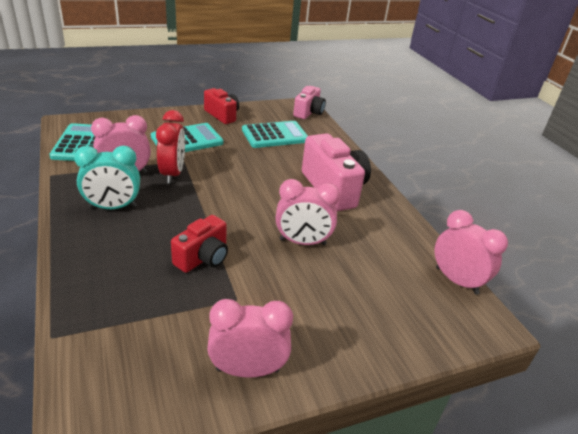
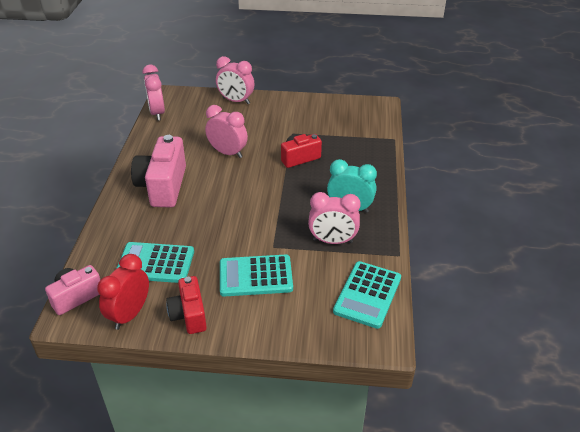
camera: 150 degrees left, 5 degrees up
red clock [156,110,185,184] -> red clock moved to [97,254,149,330]
pink clock [207,299,293,378] -> pink clock moved to [216,56,255,104]

